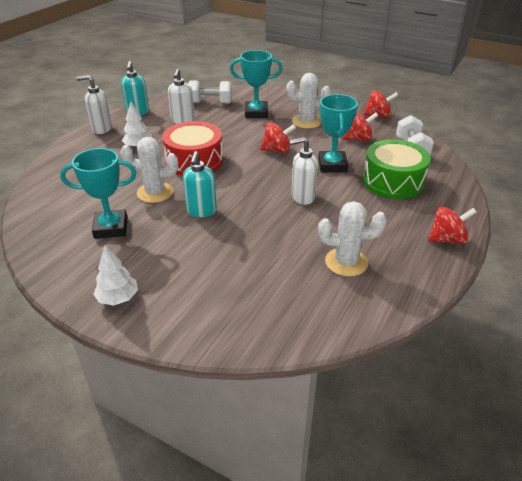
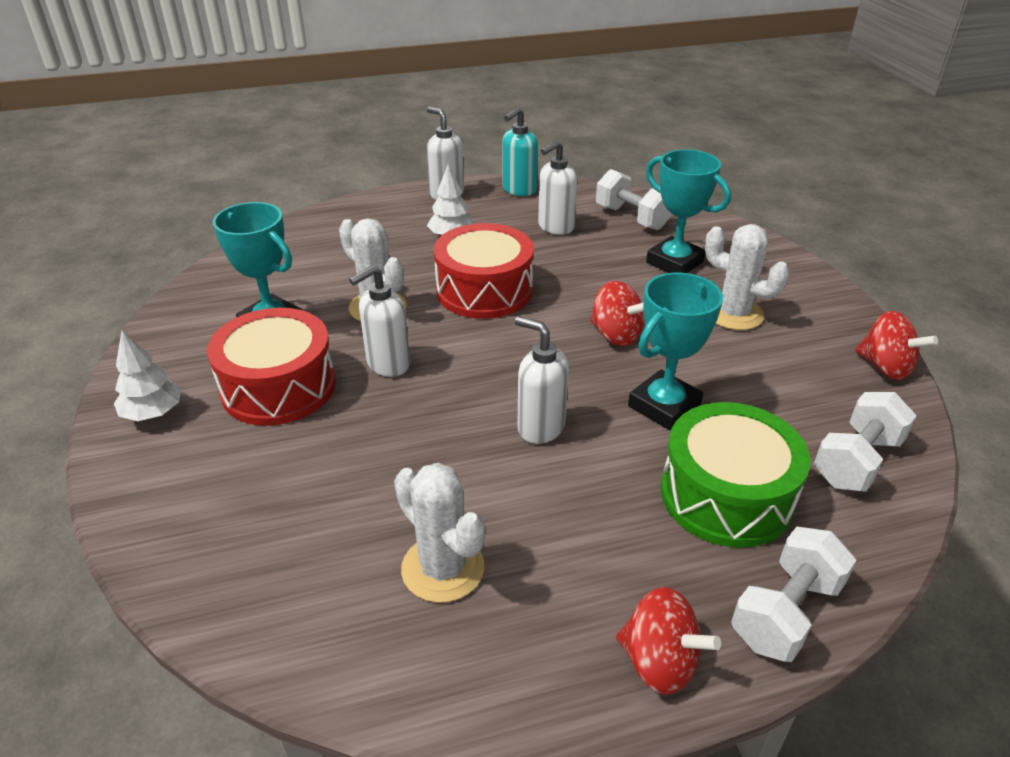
camera: 45 degrees right, 0 degrees up
turquoise soap dispenser [183,151,217,217] -> white soap dispenser [349,265,410,377]
red spinning top [343,112,378,141] -> none
none -> red drum [207,308,336,426]
none -> white dumbbell [731,527,857,662]

